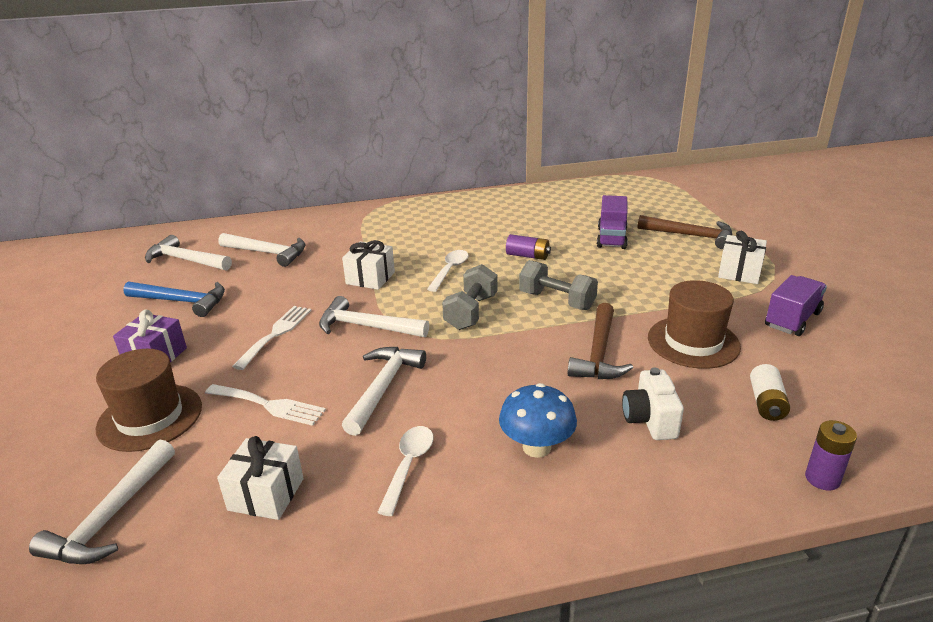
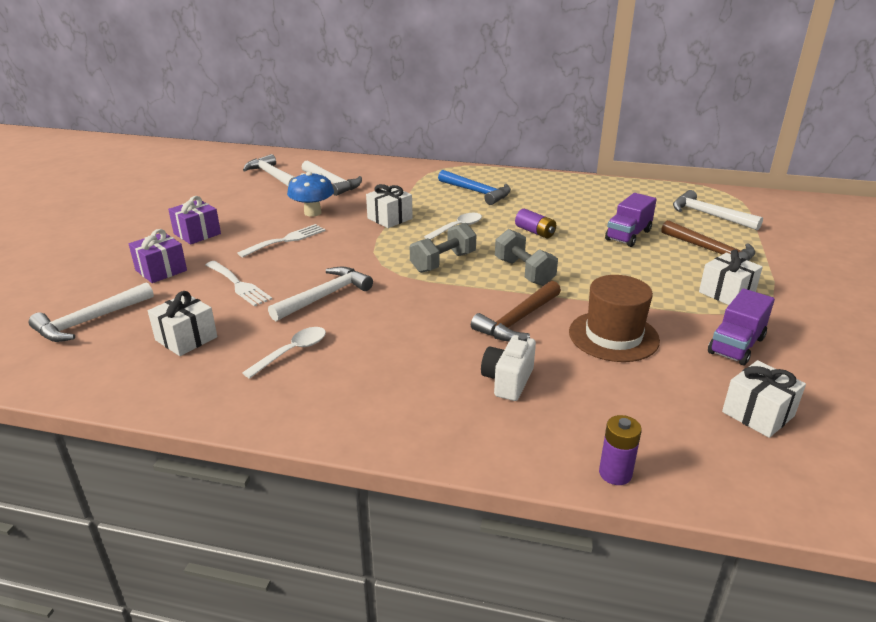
camera: 25 degrees right, 0 degrees up
brown hat [96,349,202,452] -> purple gift [129,229,187,283]
blue hammer [123,281,225,317] -> blue hammer moved to [438,170,511,205]
white hammer [319,296,429,337] -> white hammer moved to [673,190,763,230]
blue mushroom [499,383,577,458] -> blue mushroom moved to [287,172,334,217]
white battery [750,364,790,421] -> none
purple truck [765,275,827,336] -> purple truck turned 150 degrees clockwise [708,289,775,365]
none -> white gift [722,360,806,438]

